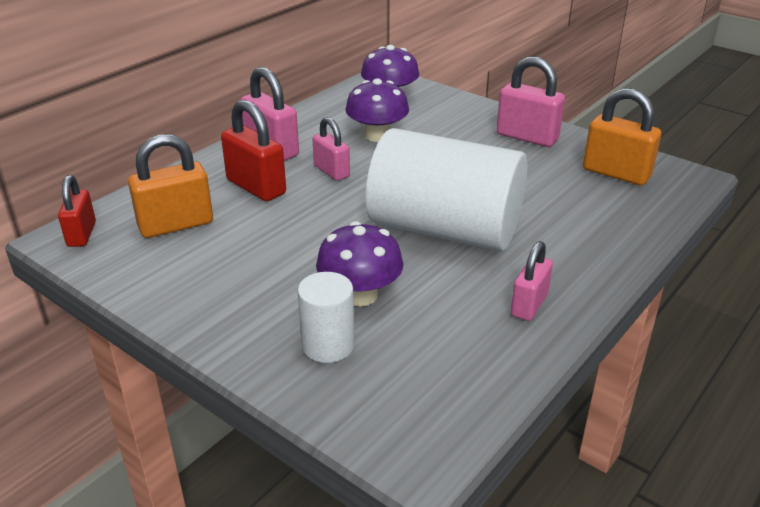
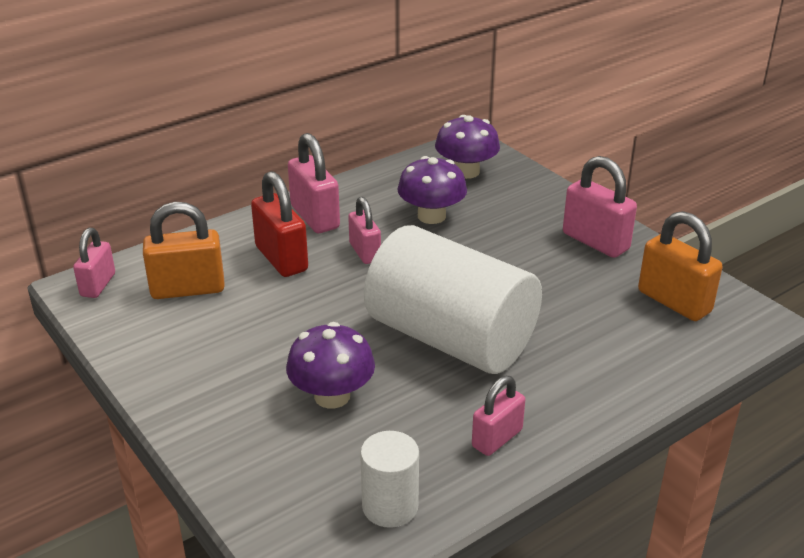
camera: 15 degrees right, 0 degrees up
red padlock [58,175,96,247] -> pink padlock [73,228,115,298]
white cylinder [298,272,355,363] -> white cylinder moved to [360,431,419,528]

